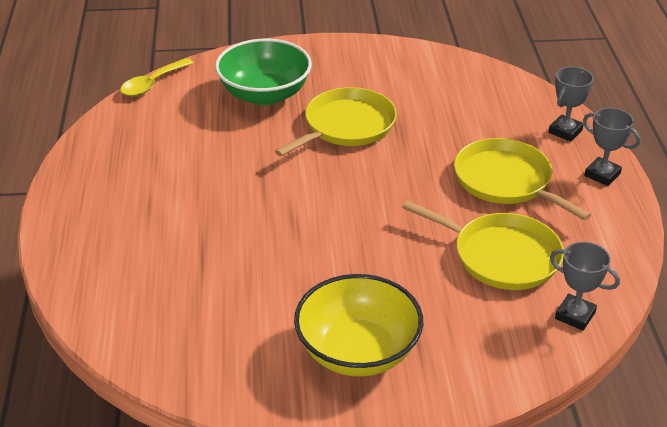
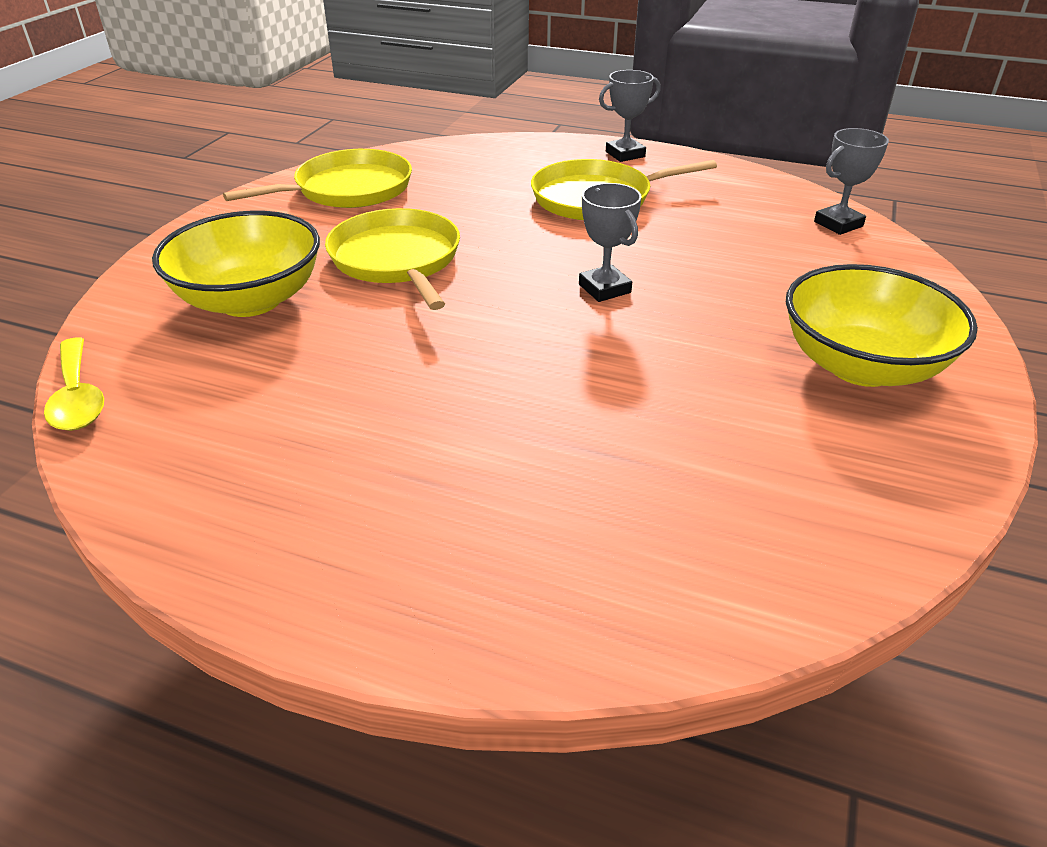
camera: 65 degrees left, 0 degrees up
green bowl [215,39,312,105] -> yellow bowl [152,211,320,317]
yellow pan [402,200,564,290] -> yellow pan moved to [223,149,412,208]
grey trophy [549,67,594,141] -> grey trophy moved to [579,183,642,302]

